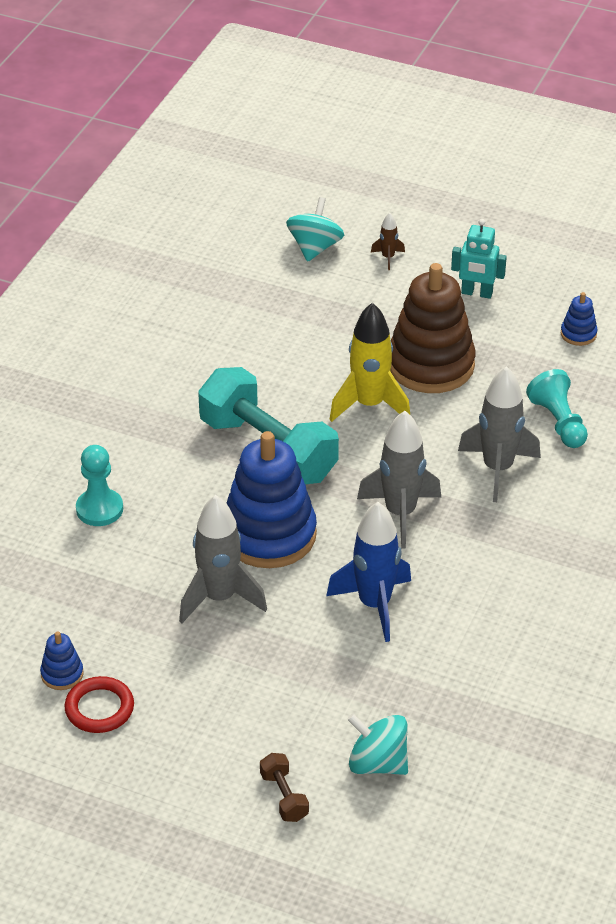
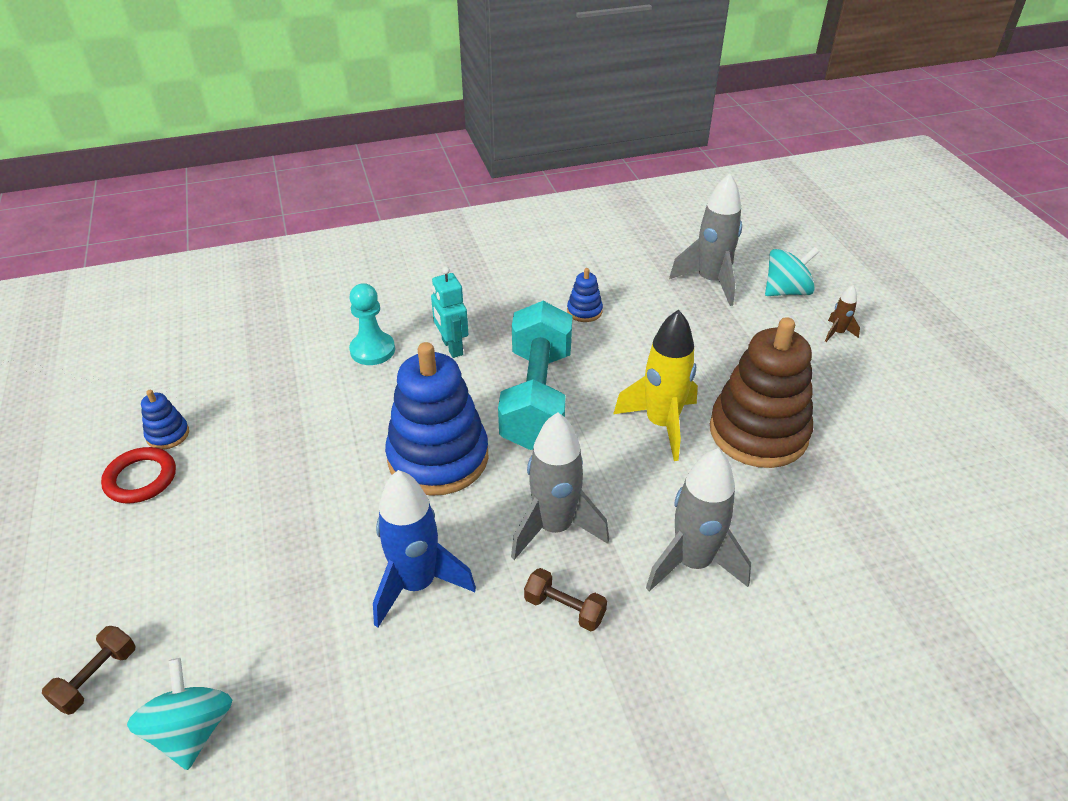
camera: 50 degrees right, 0 degrees up
grey rocket [179,495,267,623] -> grey rocket moved to [669,173,742,306]
turquoise robot [451,219,507,299] -> turquoise robot moved to [431,267,468,358]
turquoise pawn [526,369,588,448] -> none
blue stacking toy [561,292,598,346] -> blue stacking toy moved to [567,268,603,322]
none -> brown dumbbell [524,568,607,631]

